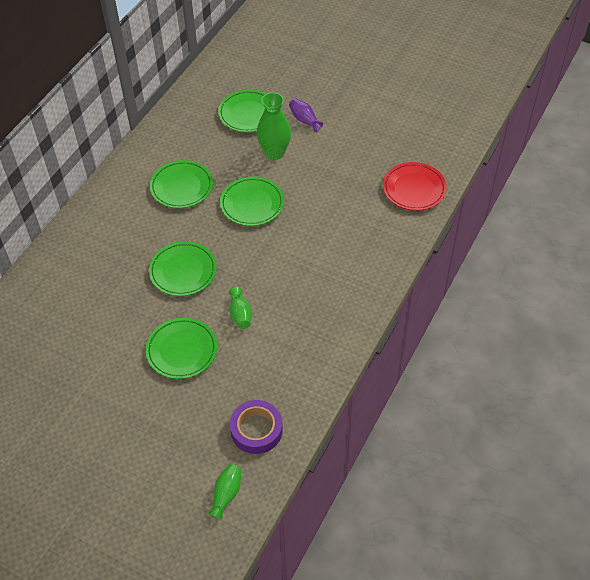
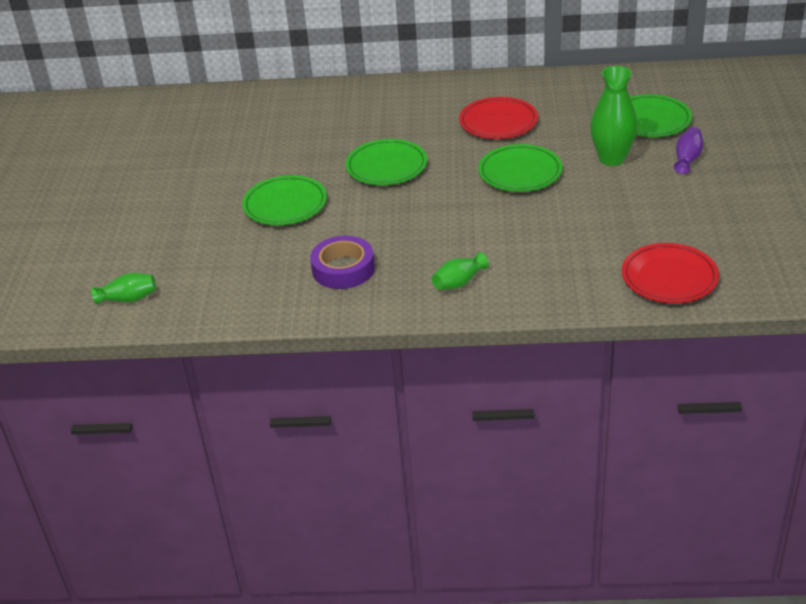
camera: 65 degrees right, 15 degrees down
green plate [150,160,213,208] -> red plate [459,97,538,139]
green vase [229,287,252,329] -> green vase moved to [432,252,489,290]
purple tape [230,400,283,454] -> purple tape moved to [310,236,375,289]

